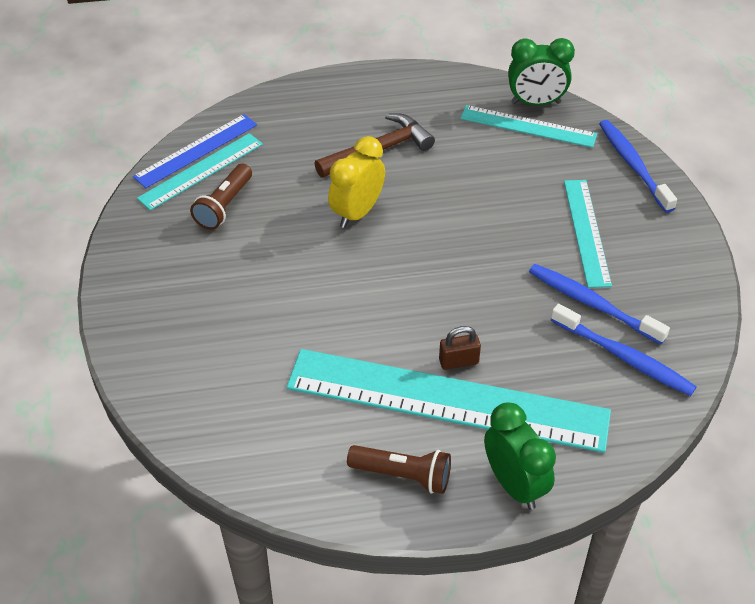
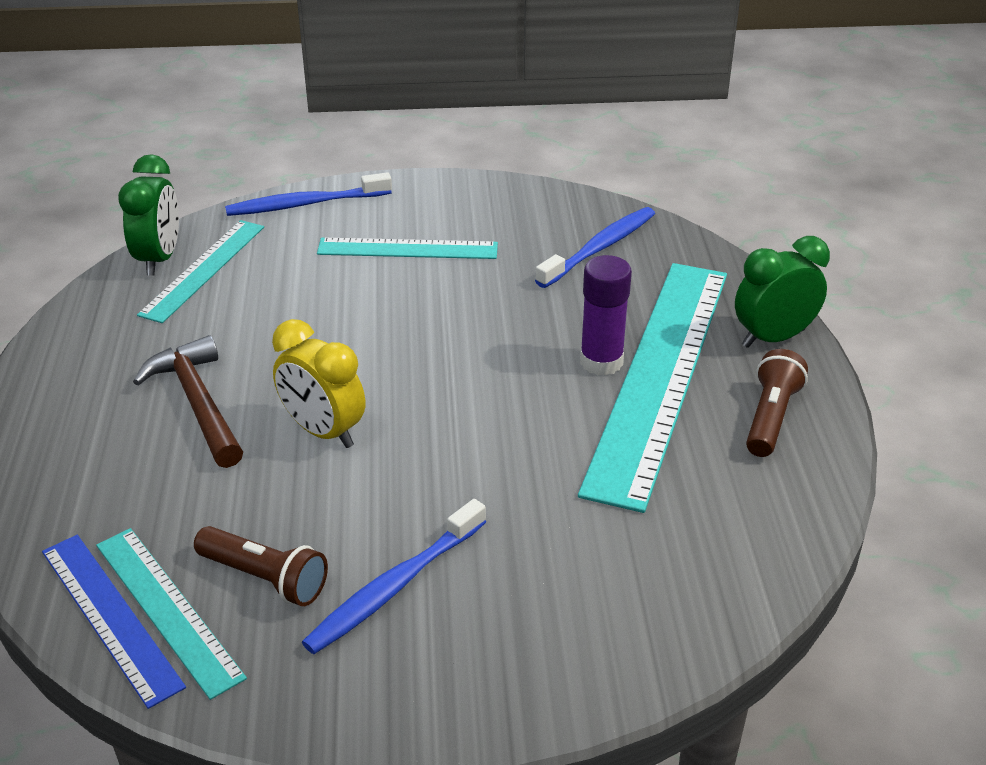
camera: 85 degrees left, 10 degrees down
brown padlock [439,326,481,370] -> purple glue stick [580,255,632,376]
blue toothbrush [529,264,670,344] -> blue toothbrush moved to [302,499,486,654]

